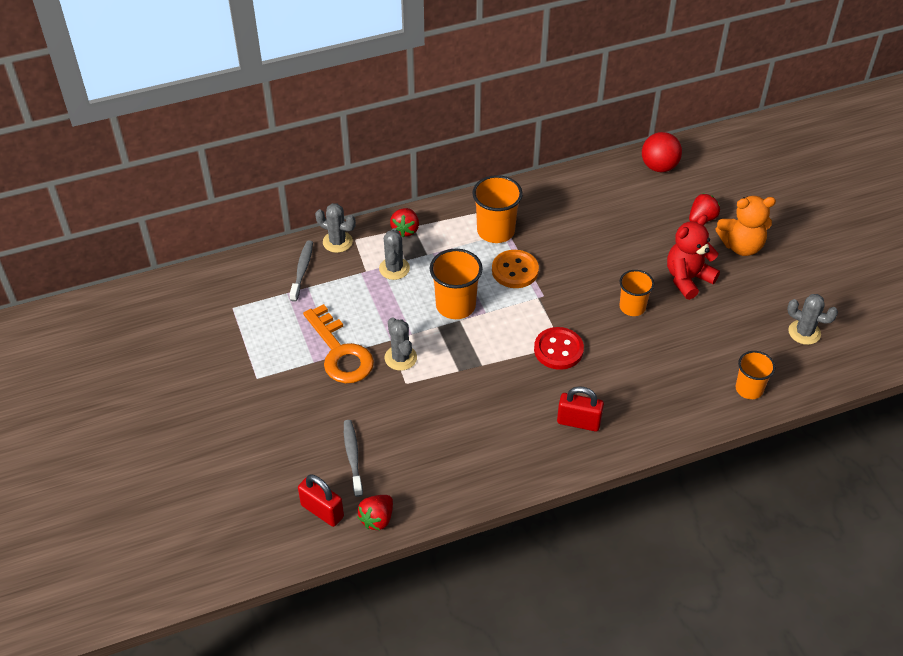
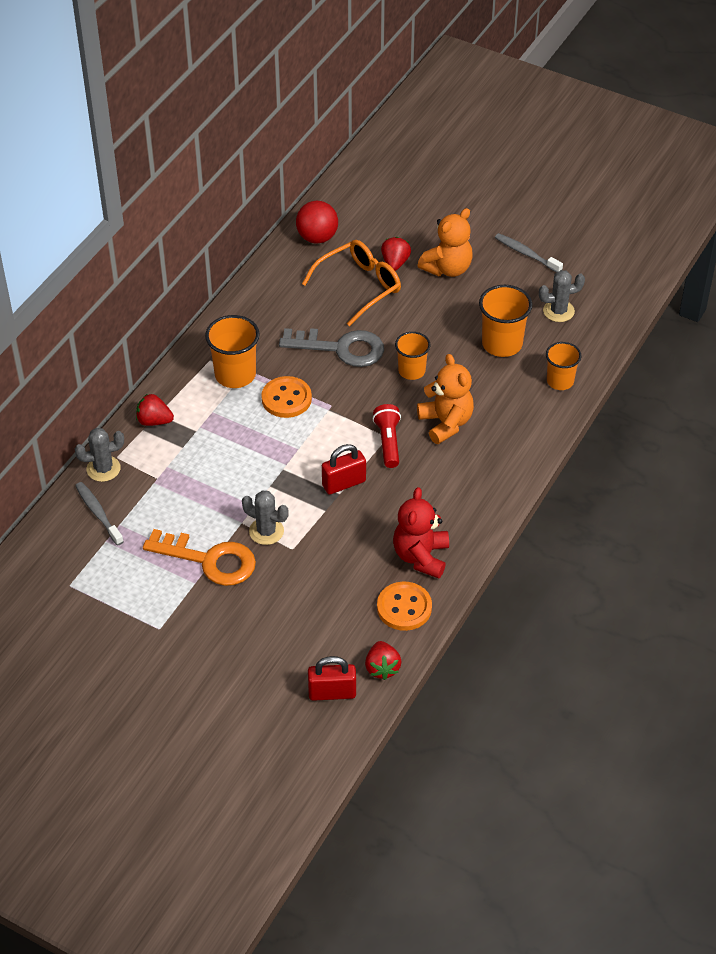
camera: 40 degrees left, 0 degrees up
grey toothbrush [344,420,363,497] -> grey toothbrush moved to [495,233,563,273]
grey cactus [379,228,410,280] -> none
red strawberry [390,208,419,237] -> red strawberry turned 135 degrees clockwise [136,394,174,426]
orange cup [430,249,483,319] -> orange cup moved to [479,285,532,357]
red button [534,327,584,370] -> red flashlight [373,404,401,468]
red padlock [557,386,604,431] -> red padlock moved to [322,444,366,495]
red teddy bear [667,215,720,300] -> red teddy bear moved to [393,487,449,579]
none -> grey key [279,328,384,367]
none -> orange glasses [302,240,401,326]
none -> orange button [377,582,432,631]
none -> orange teddy bear [417,354,474,444]

